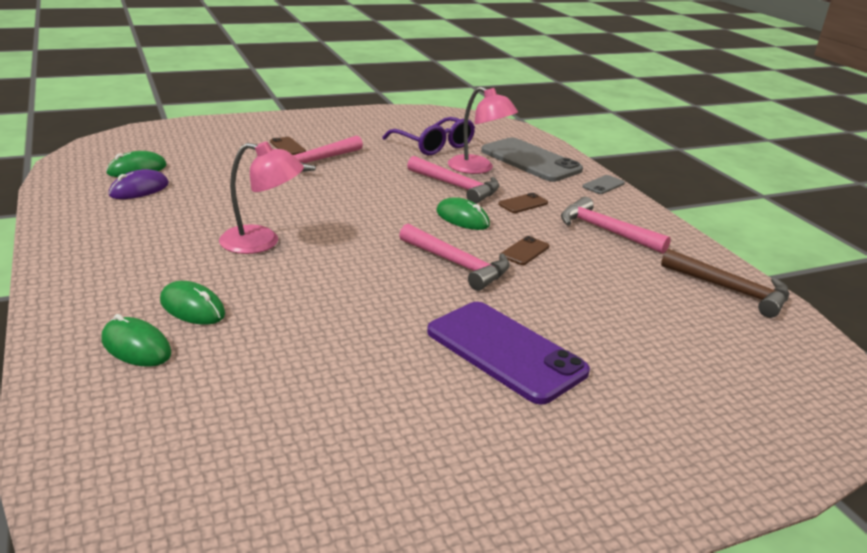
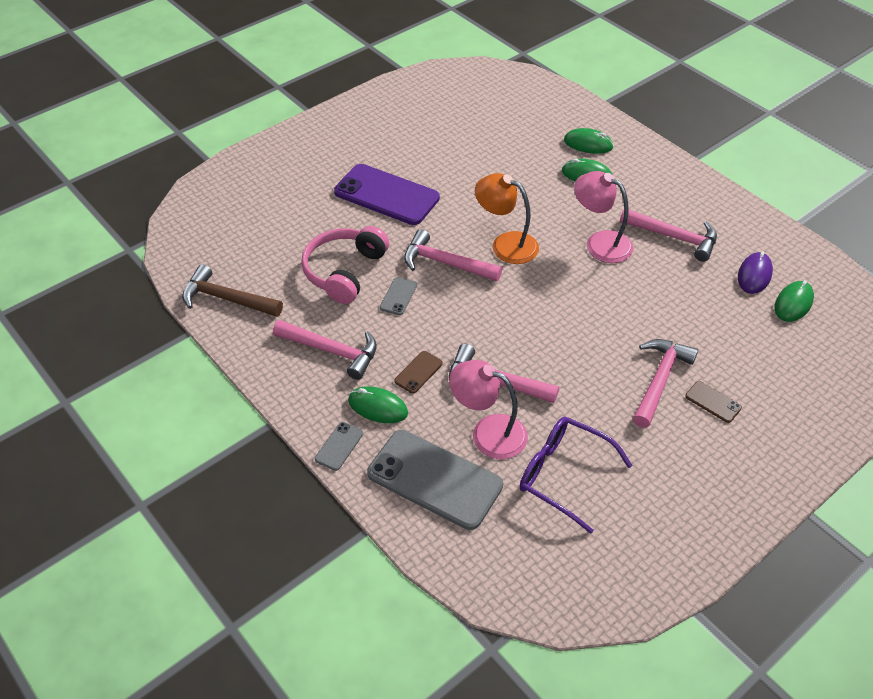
camera: 165 degrees right, 20 degrees up
pink lamp [219,141,304,254] -> pink lamp turned 45 degrees clockwise [574,171,633,263]
green mouse [436,197,490,230] -> green mouse moved to [348,386,408,423]
brown phone [501,236,549,265] -> grey phone [380,277,417,315]
none -> pink headphones [301,226,389,304]
none -> orange lamp [475,173,539,264]
none -> pink hammer [620,210,717,262]

